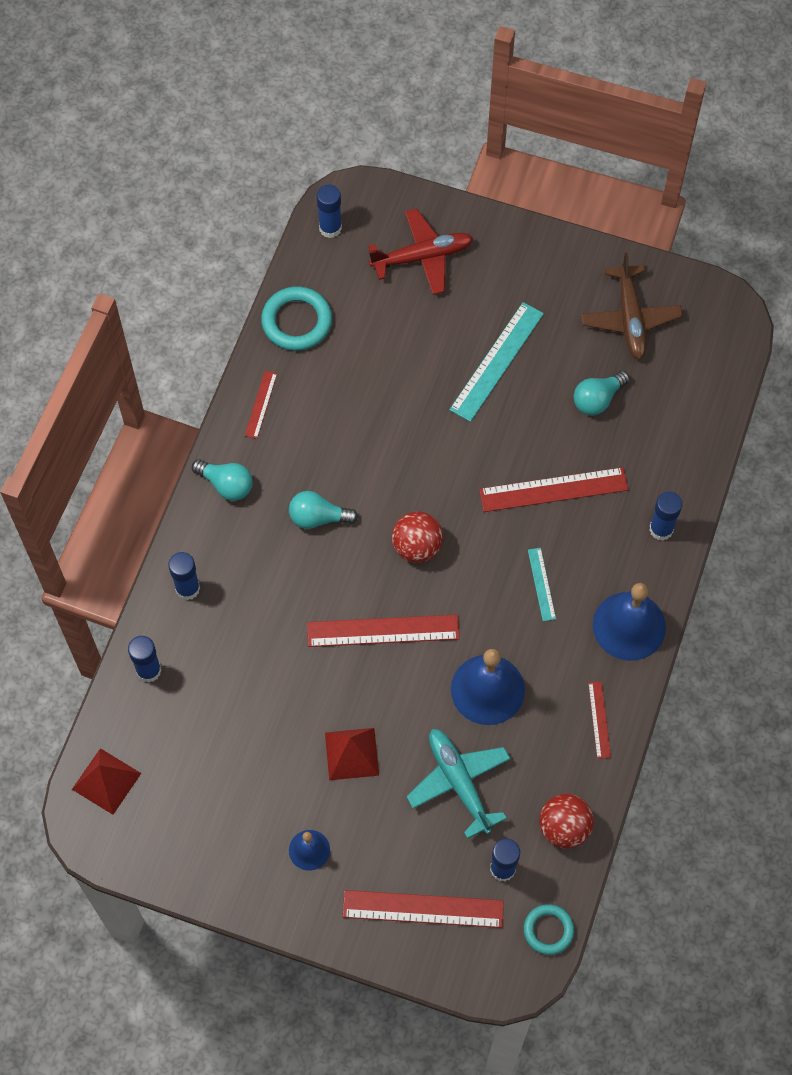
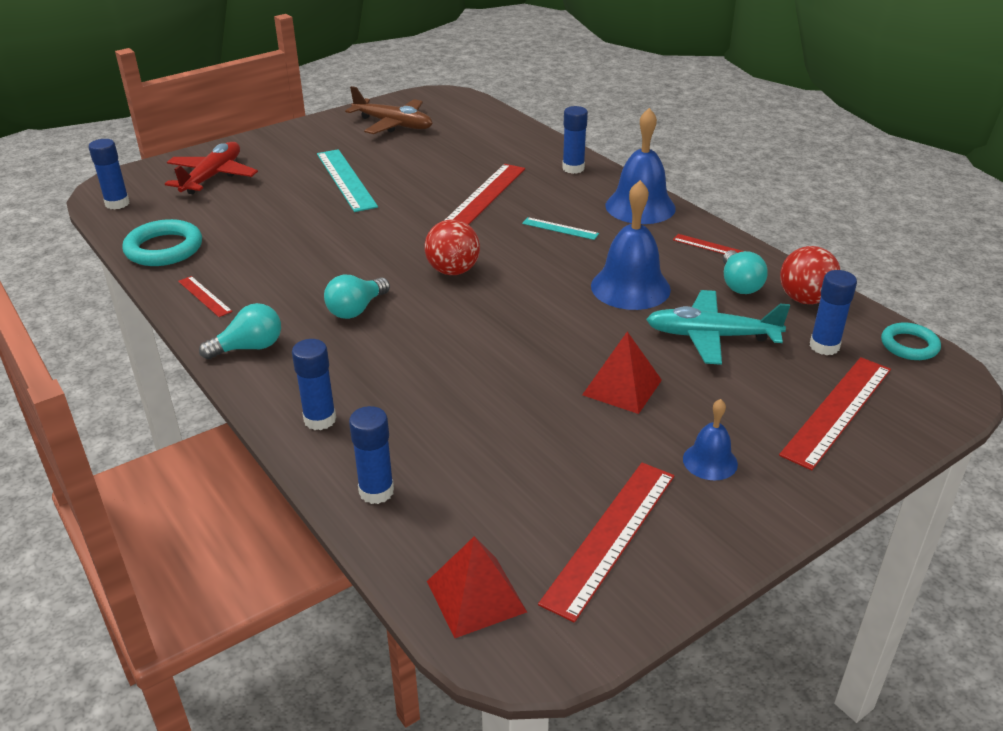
camera: 55 degrees left, 30 degrees down
red ruler [307,615,460,647] -> red ruler moved to [538,463,675,623]
turquoise light bulb [574,371,630,415] -> turquoise light bulb moved to [723,250,768,294]

